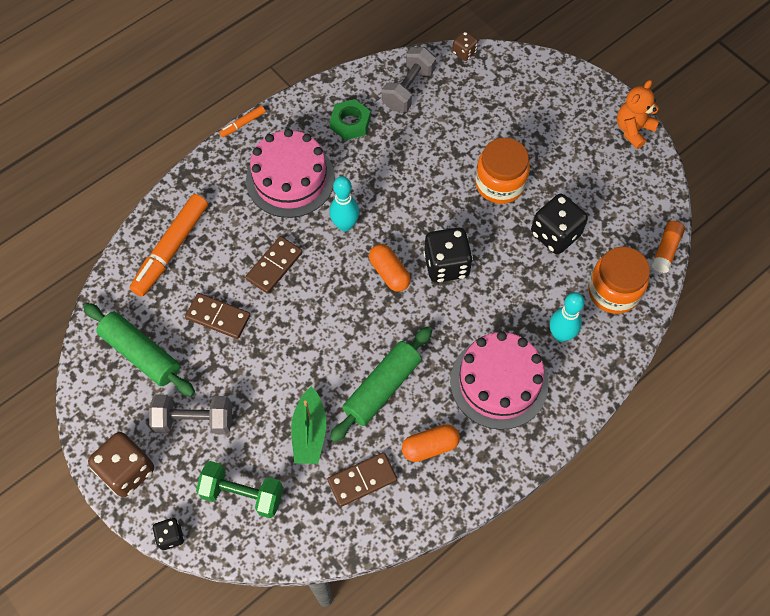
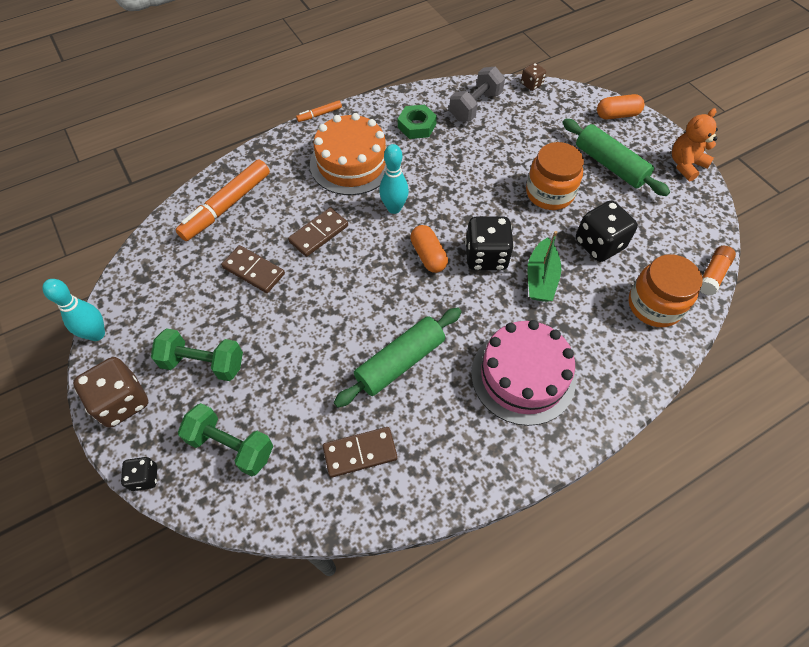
camera: 10 degrees right, 5 degrees down
green rolling pin [83,303,195,396] -> green rolling pin moved to [562,119,670,196]
grey dumbbell [149,395,232,435] -> green dumbbell [151,328,243,381]
pink cake [246,129,335,218] -> orange cake [310,113,388,195]
green boat [291,386,326,464] -> green boat moved to [527,231,561,302]
orange capsule [402,424,460,462] -> orange capsule moved to [597,94,644,119]
turquoise bowling pin [550,292,585,342] -> turquoise bowling pin moved to [42,279,105,341]

